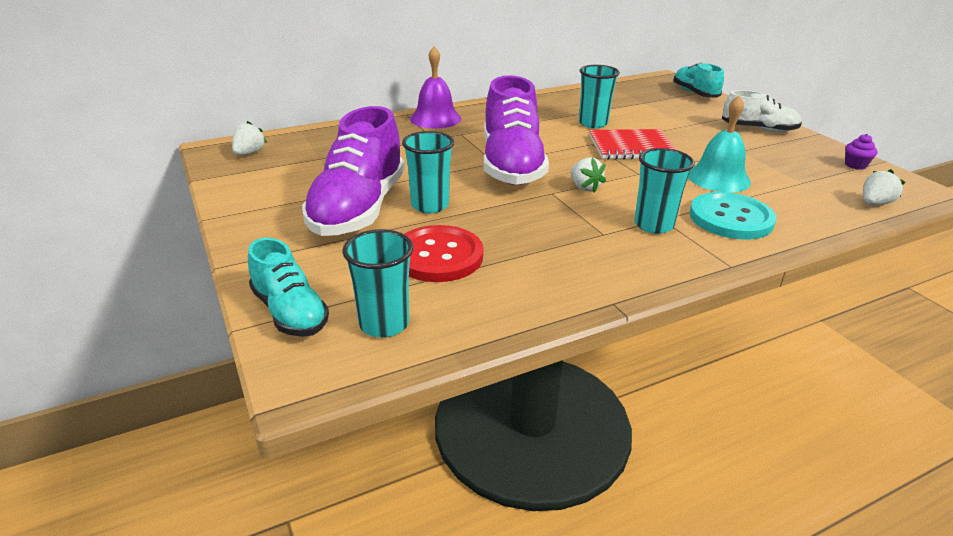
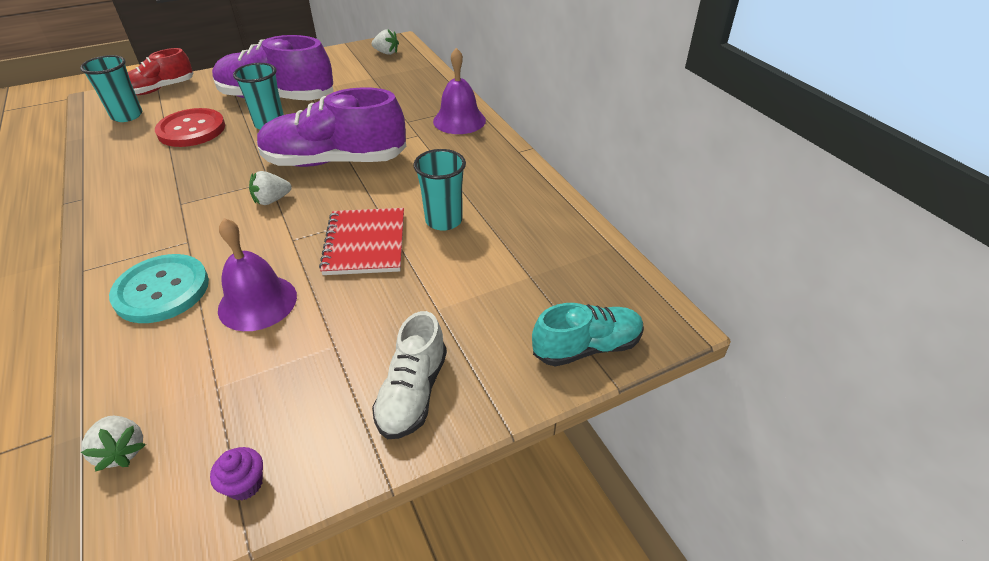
camera: 90 degrees right, 10 degrees up
turquoise shoe [248,238,329,337] -> red shoe [128,48,193,95]
turquoise cup [634,148,695,234] -> none
turquoise bell [688,95,751,192] -> purple bell [218,218,297,331]

